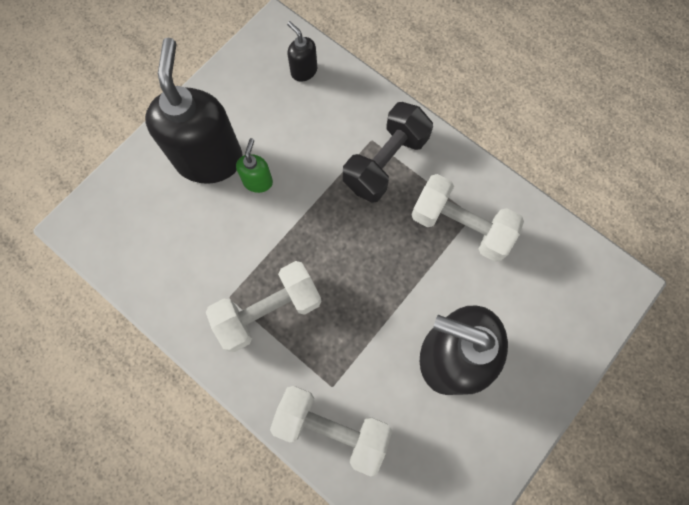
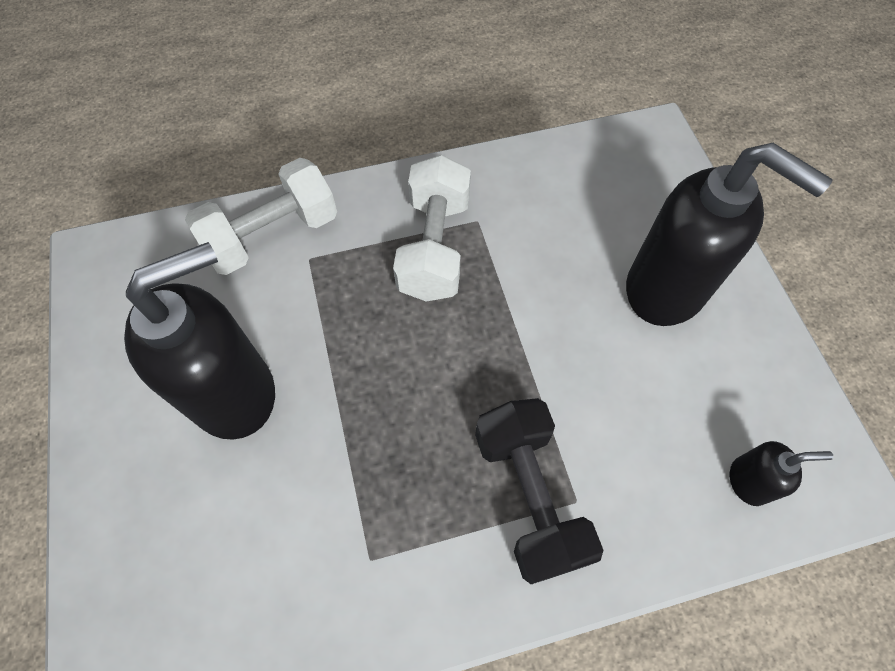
camera: 125 degrees right, 10 degrees down
green soap dispenser [236,138,273,193] -> none
white dumbbell [411,174,524,262] -> none

